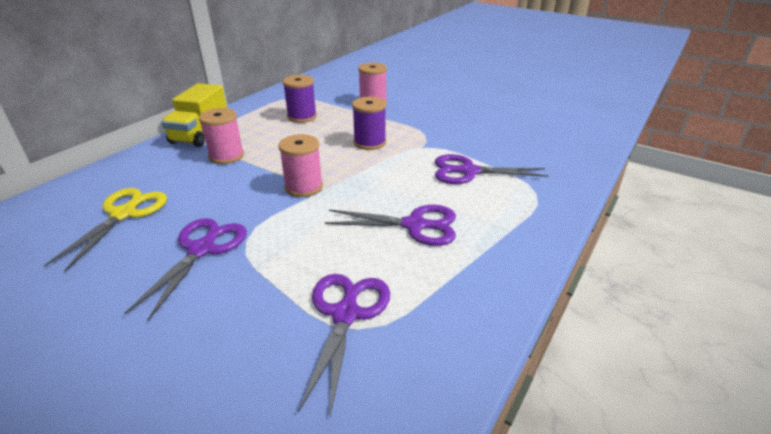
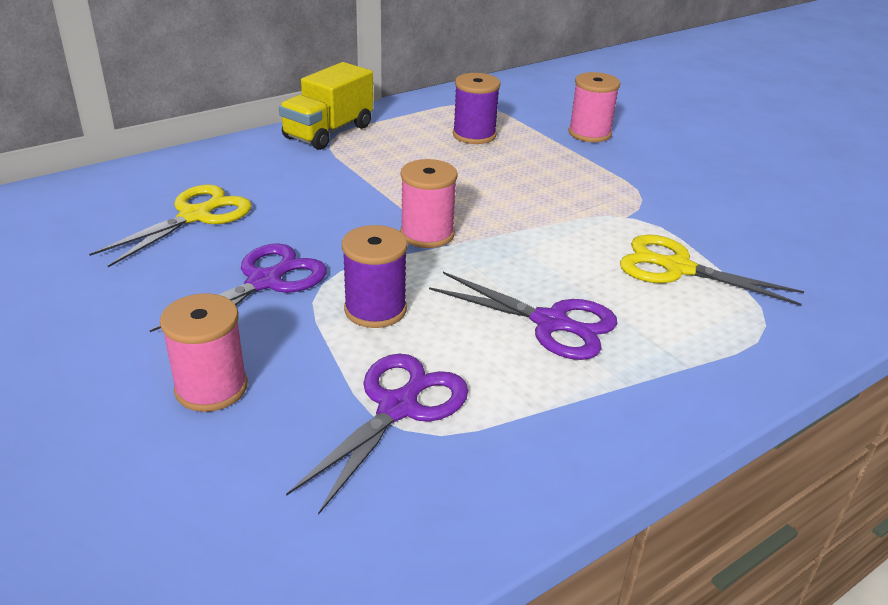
camera: 20 degrees right, 0 degrees up
pink spool [199,108,244,164] -> pink spool moved to [160,293,248,412]
purple spool [352,97,386,150] -> purple spool moved to [342,225,408,328]
purple scissors [435,154,549,184] -> yellow scissors [620,235,804,306]

